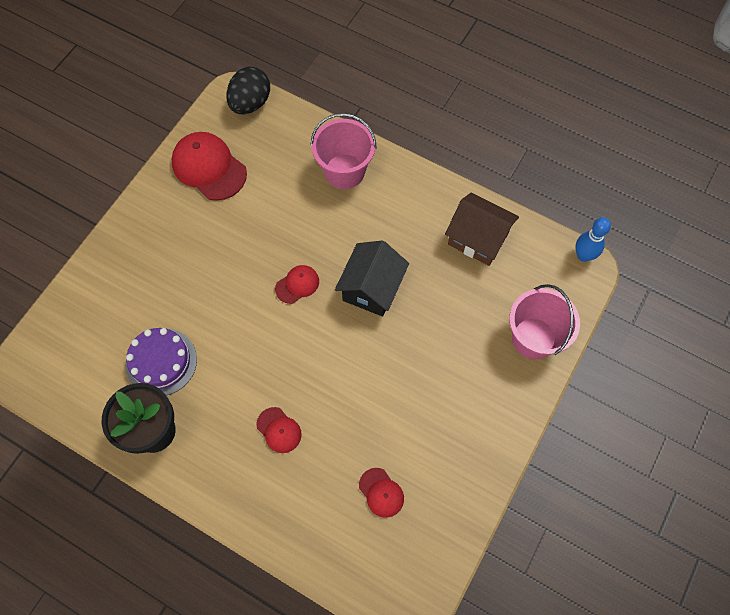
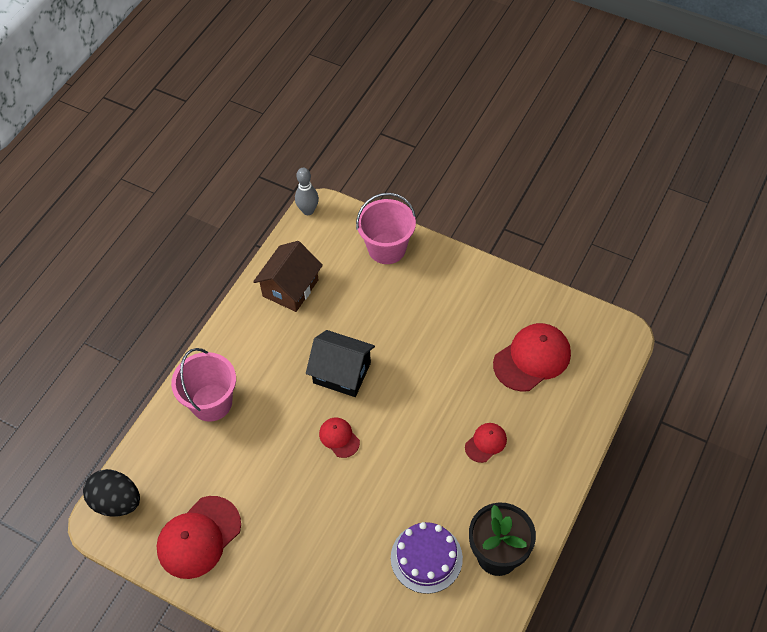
camera: 90 degrees left, 10 degrees down
red cap [359,468,404,518] -> red cap [493,323,571,392], size x1.89
blue bowling pin [575,218,611,262] -> grey bowling pin [295,168,319,215]

